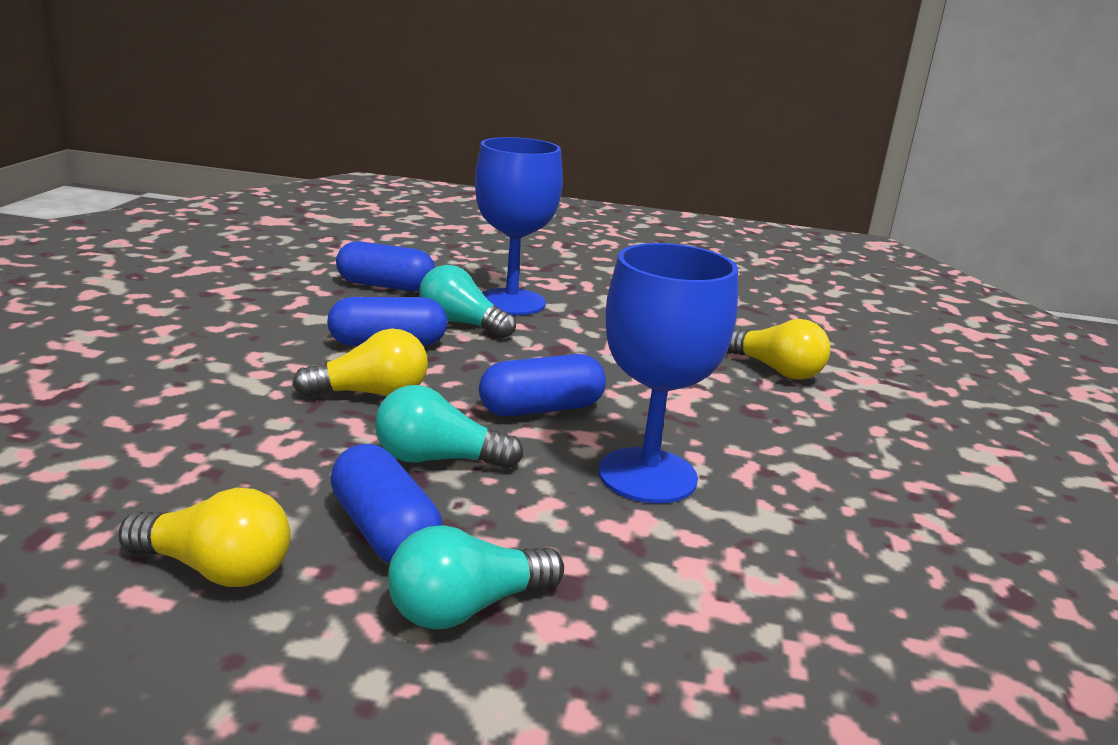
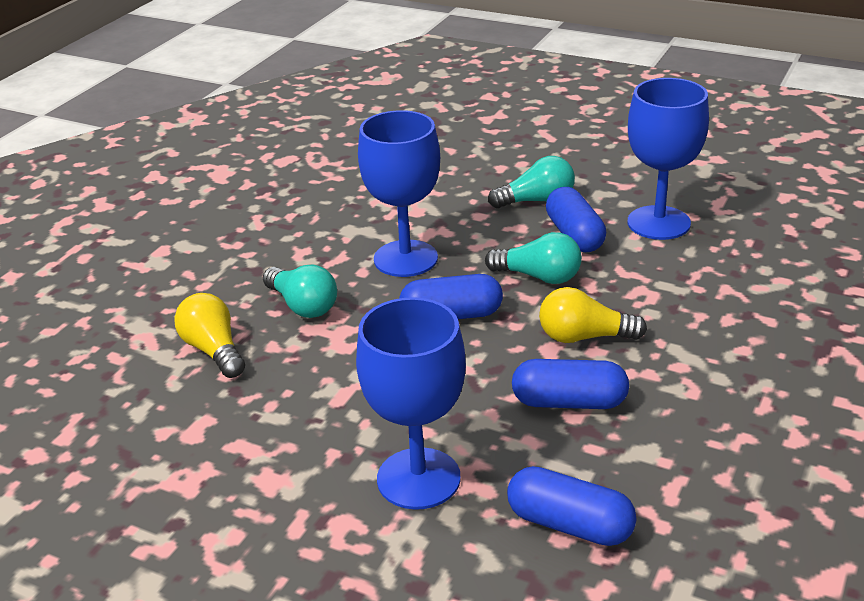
camera: 160 degrees left, 10 degrees up
yellow light bulb [118,488,291,587] -> blue goblet [627,78,709,240]
turquoise light bulb [419,265,516,338] -> turquoise light bulb moved to [263,264,337,318]

